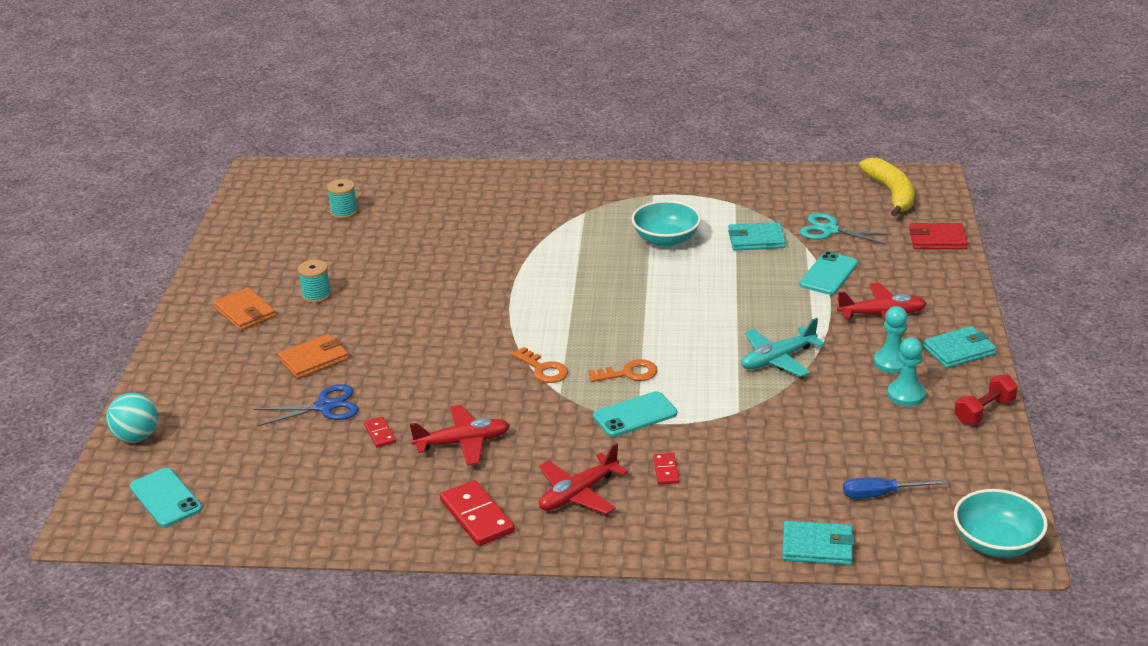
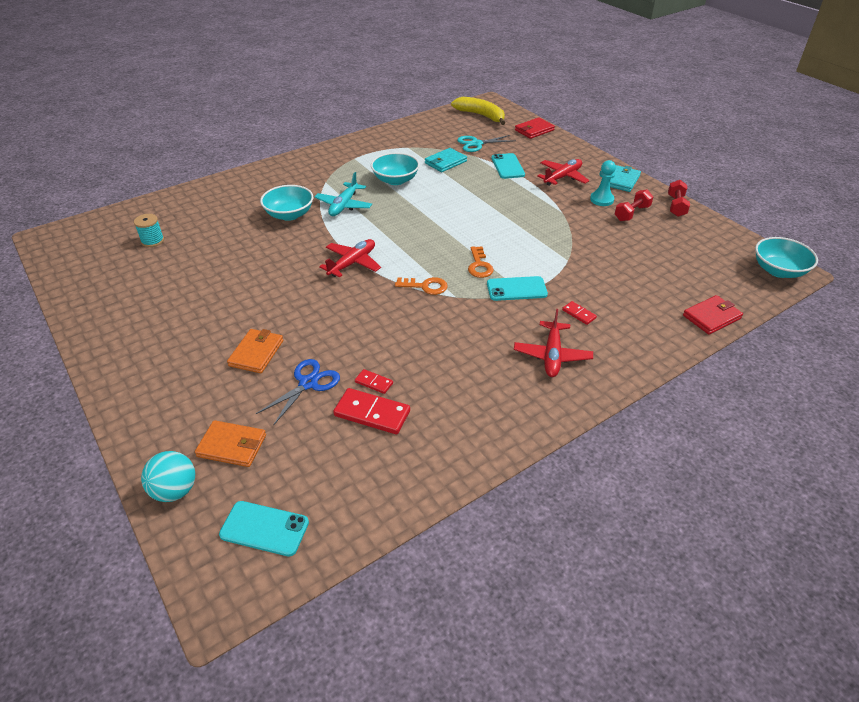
camera: 40 degrees left, 10 degrees up
orange wallet [213,288,276,331] -> orange wallet moved to [195,420,266,467]
turquoise spool [298,260,331,303] -> none
red plane [410,405,510,466] -> red plane moved to [319,239,381,278]
red domino [440,480,515,546] -> red domino moved to [333,388,410,434]
orange key [588,359,658,382] -> orange key turned 135 degrees clockwise [468,246,494,278]
turquoise phone [593,391,677,437] -> turquoise phone turned 60 degrees clockwise [487,276,548,301]
turquoise plane [741,318,825,377] -> turquoise plane moved to [315,172,372,216]
turquoise wallet [782,521,855,565] -> red wallet [683,295,743,334]
blue screwdriver [843,477,947,499] -> none
turquoise pawn [887,337,926,406] -> red dumbbell [615,190,653,221]
none -> turquoise bowl [260,185,313,221]

